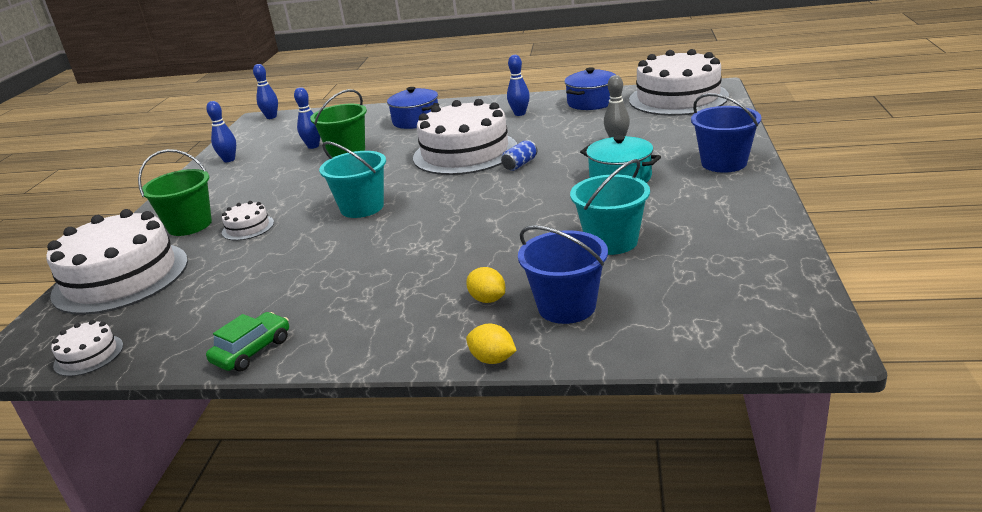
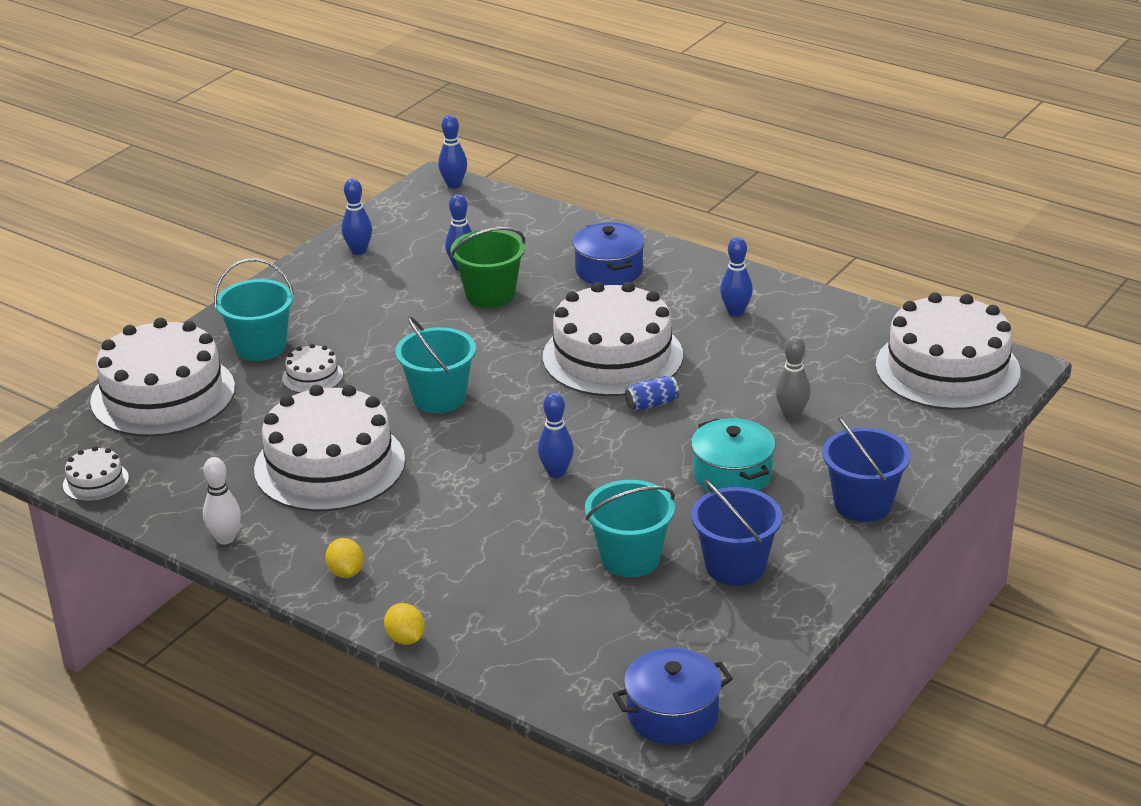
camera: 25 degrees right, 5 degrees up
green bucket [138,149,212,236] -> turquoise bucket [214,258,294,361]
green car [206,312,289,371] -> white bowling pin [203,457,241,545]
yellow lemon [466,267,505,303] -> yellow lemon moved to [325,538,363,578]
blue bucket [518,226,608,324] -> blue bucket moved to [691,479,782,586]
blue pot [564,67,616,110] -> blue pot moved to [612,648,733,745]
none -> white cake [254,385,405,511]
none -> blue bowling pin [538,393,574,478]

